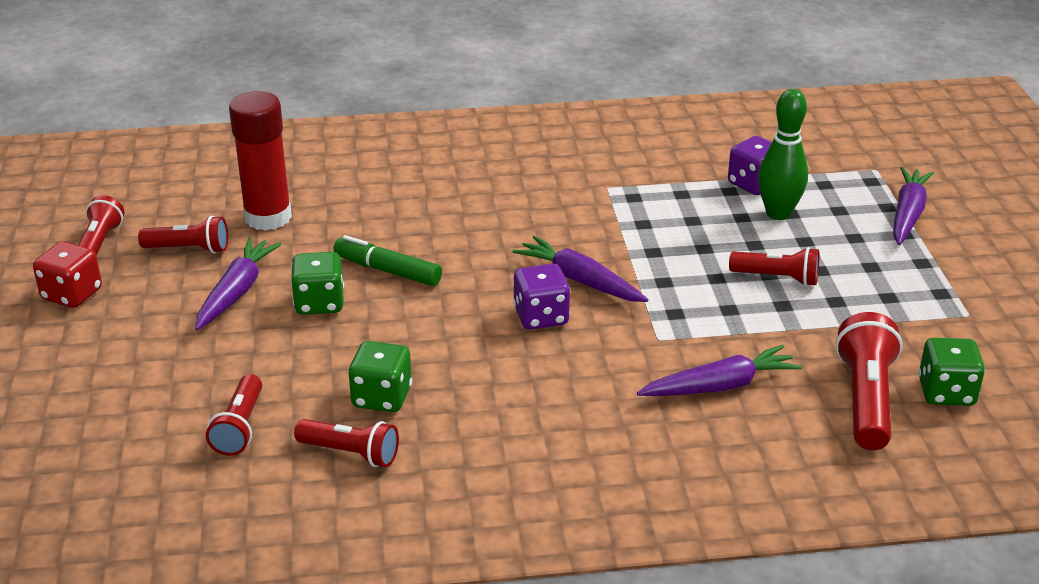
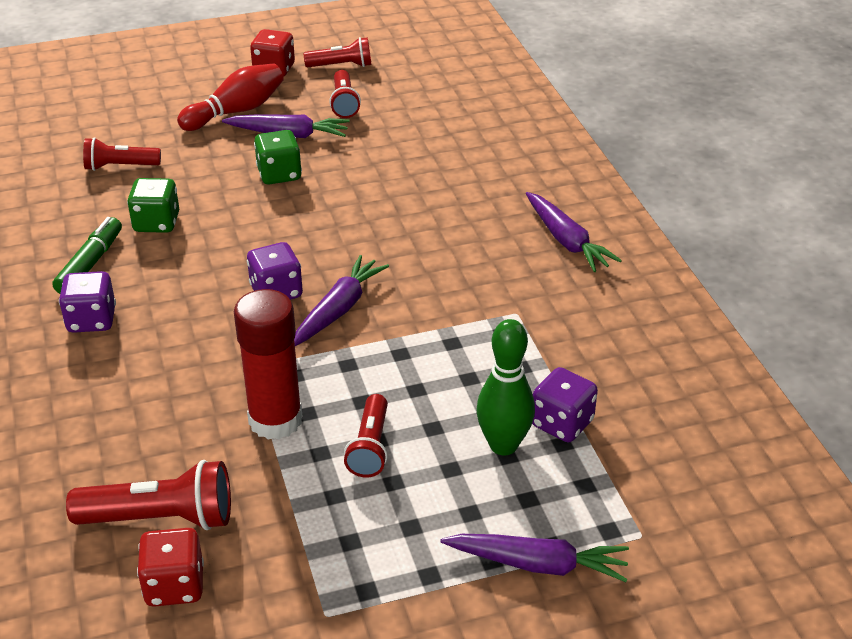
camera: 80 degrees right, 5 degrees up
red glue stick [229,91,292,231] -> red glue stick moved to [234,289,303,440]
red flashlight [294,419,399,467] -> none
green marker [334,235,442,286] -> green marker moved to [52,217,122,294]
purple carrot [637,345,802,396] -> purple carrot moved to [526,192,622,272]
green dice [918,338,985,406] -> red dice [137,528,204,607]
none -> purple dice [59,271,116,333]
none -> red bowling pin [177,63,284,131]

